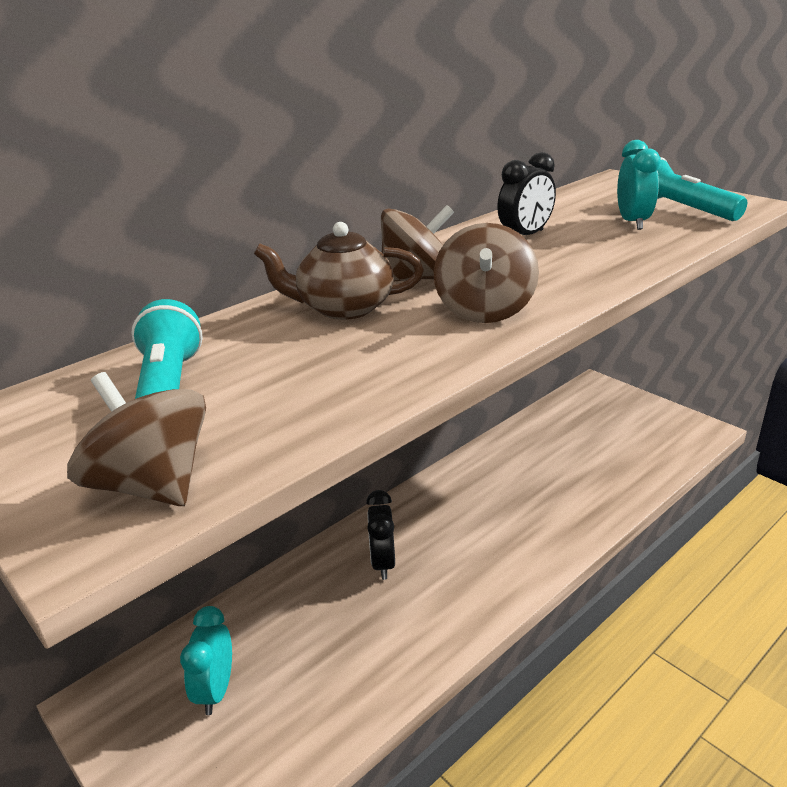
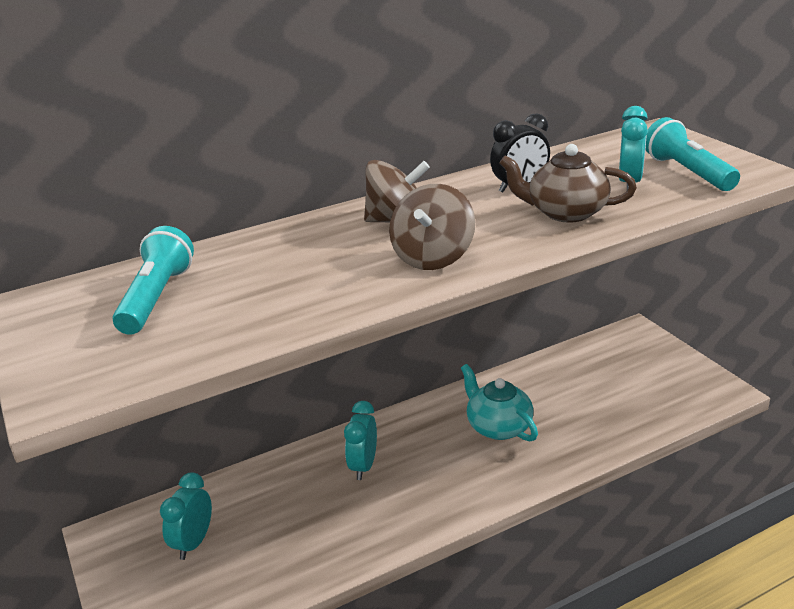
camera: 15 degrees right, 0 degrees up
brown spinning top [67,372,206,506] -> none
brown teapot [254,222,424,320] -> brown teapot moved to [499,144,637,222]
black clock [366,490,395,580] -> turquoise clock [344,401,377,480]
none -> turquoise teapot [461,364,538,441]

